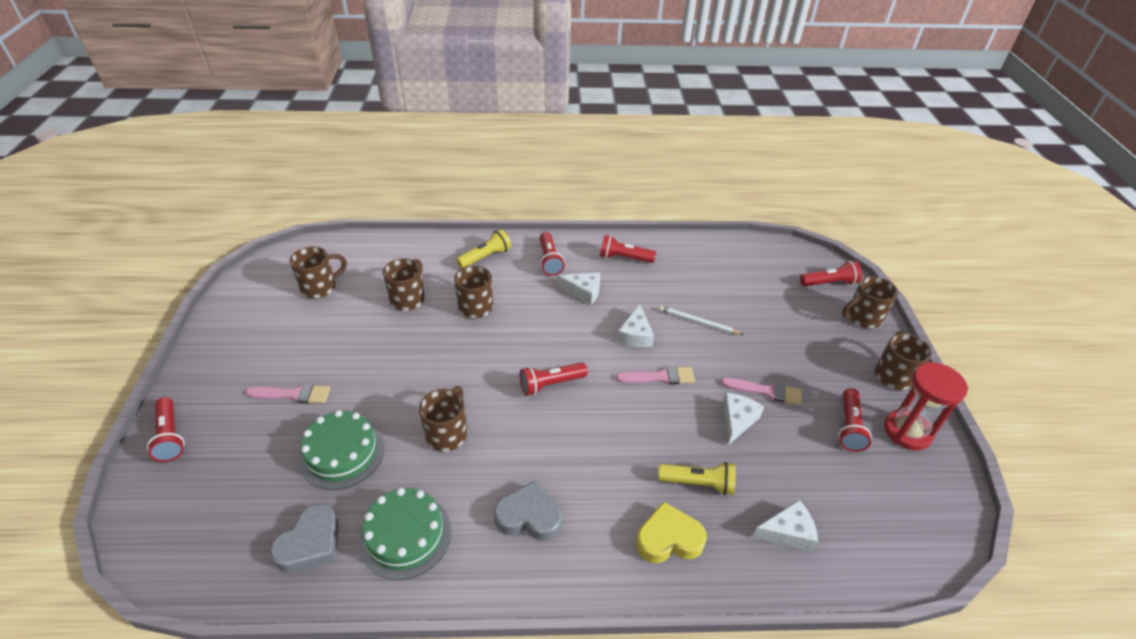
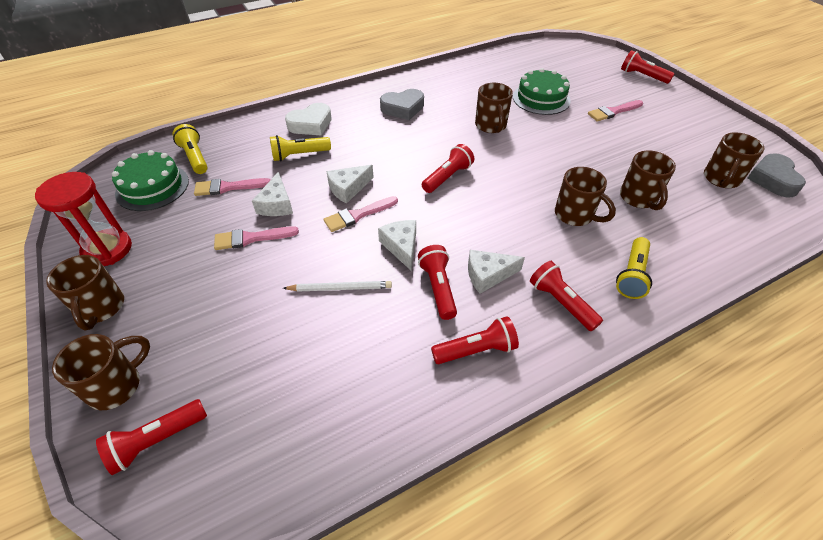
camera: 155 degrees right, 5 degrees up
grey heart [270,504,339,573] -> grey heart moved to [747,153,806,198]
green cake [359,488,451,580] -> green cake moved to [112,150,189,211]
yellow heart [636,501,707,563] -> white heart [285,103,332,135]
white cheese [752,500,818,551] -> white cheese moved to [327,165,374,204]
red flashlight [838,388,872,452] -> red flashlight moved to [418,245,457,320]
none -> yellow flashlight [173,124,208,174]
none -> pink brush [194,178,270,196]

